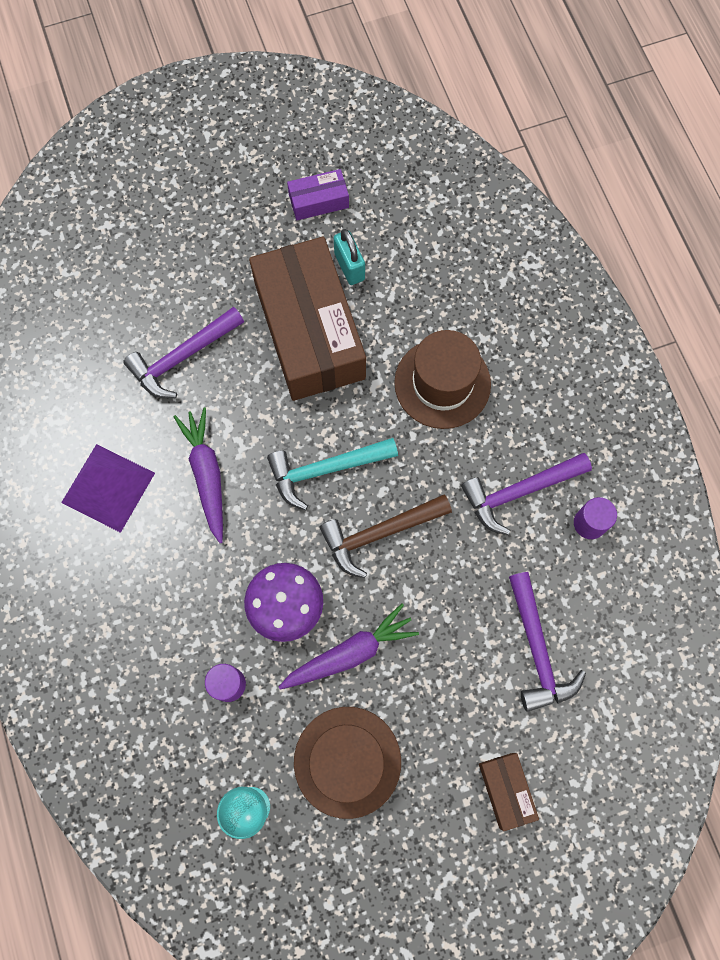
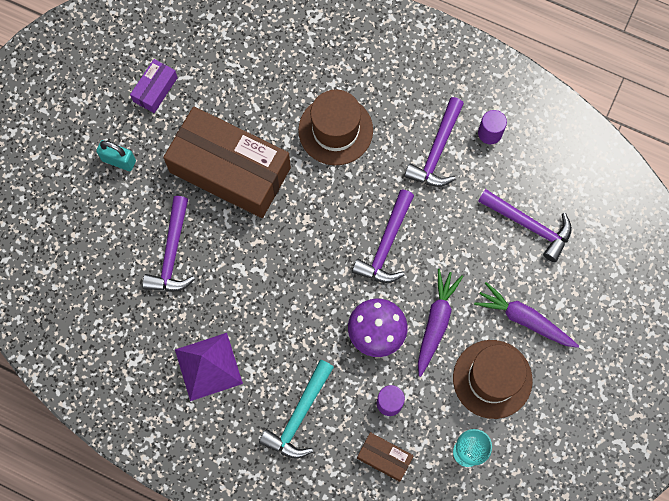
camera: 45 degrees left, 0 degrees up
purple carrot [174,408,223,543] -> purple carrot moved to [474,282,579,348]
turquoise hammer [267,438,398,510] -> turquoise hammer moved to [259,360,334,459]
brown hammer [319,494,452,578] -> purple hammer [352,189,414,283]
turquoise padlock [334,229,365,285] -> turquoise padlock moved to [96,140,136,171]
brown box [479,753,539,831] -> brown box moved to [357,432,414,482]

